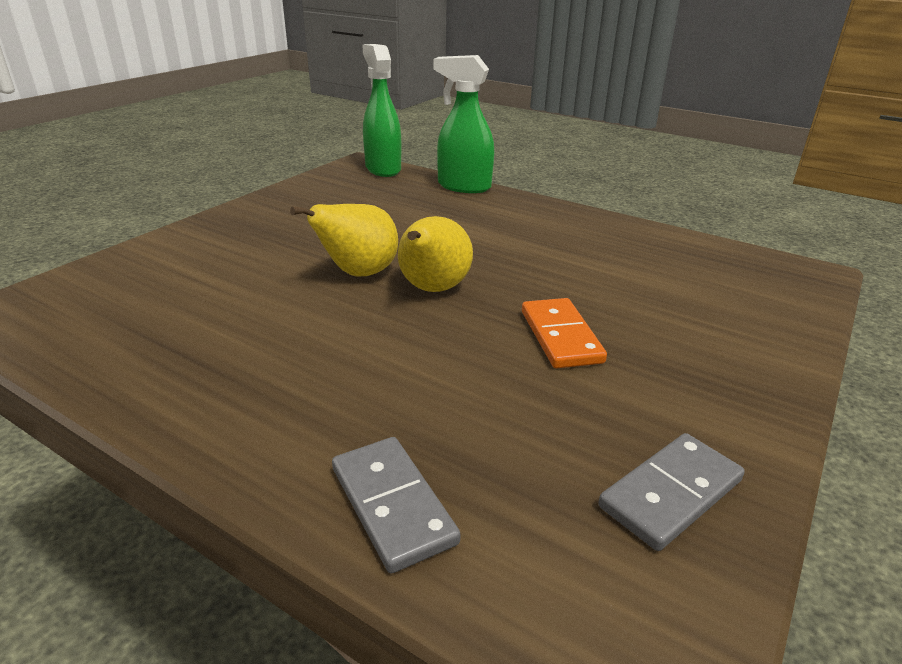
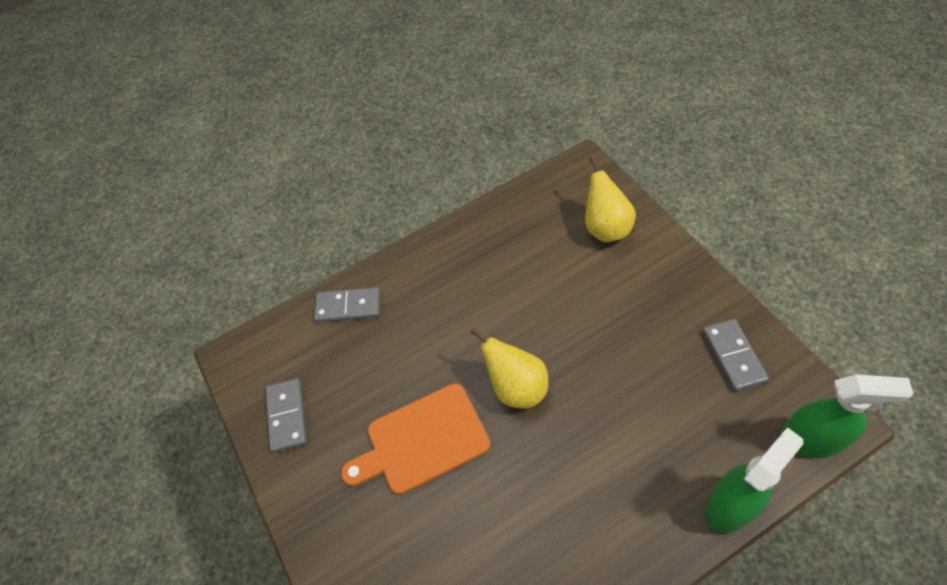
camera: 125 degrees right, 25 degrees up
yellow pear [290,204,398,276] -> yellow pear moved to [585,156,636,242]
orange domino [522,298,607,368] -> orange cutting board [341,383,490,495]
none -> grey domino [702,319,769,391]

